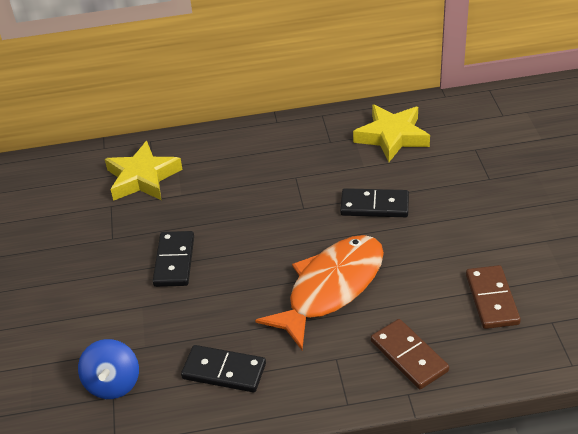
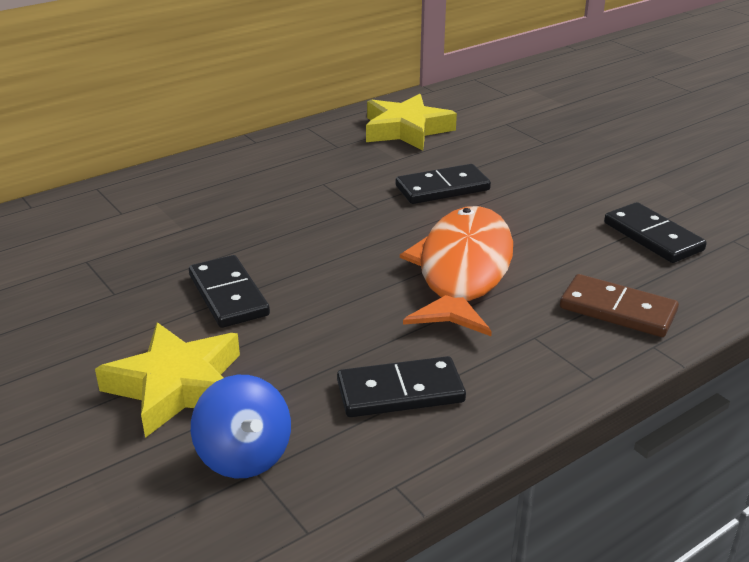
camera: 30 degrees left, 10 degrees down
yellow star [105,141,183,201] -> yellow star moved to [95,322,240,438]
brown domino [466,265,521,329] -> black domino [604,202,707,263]

